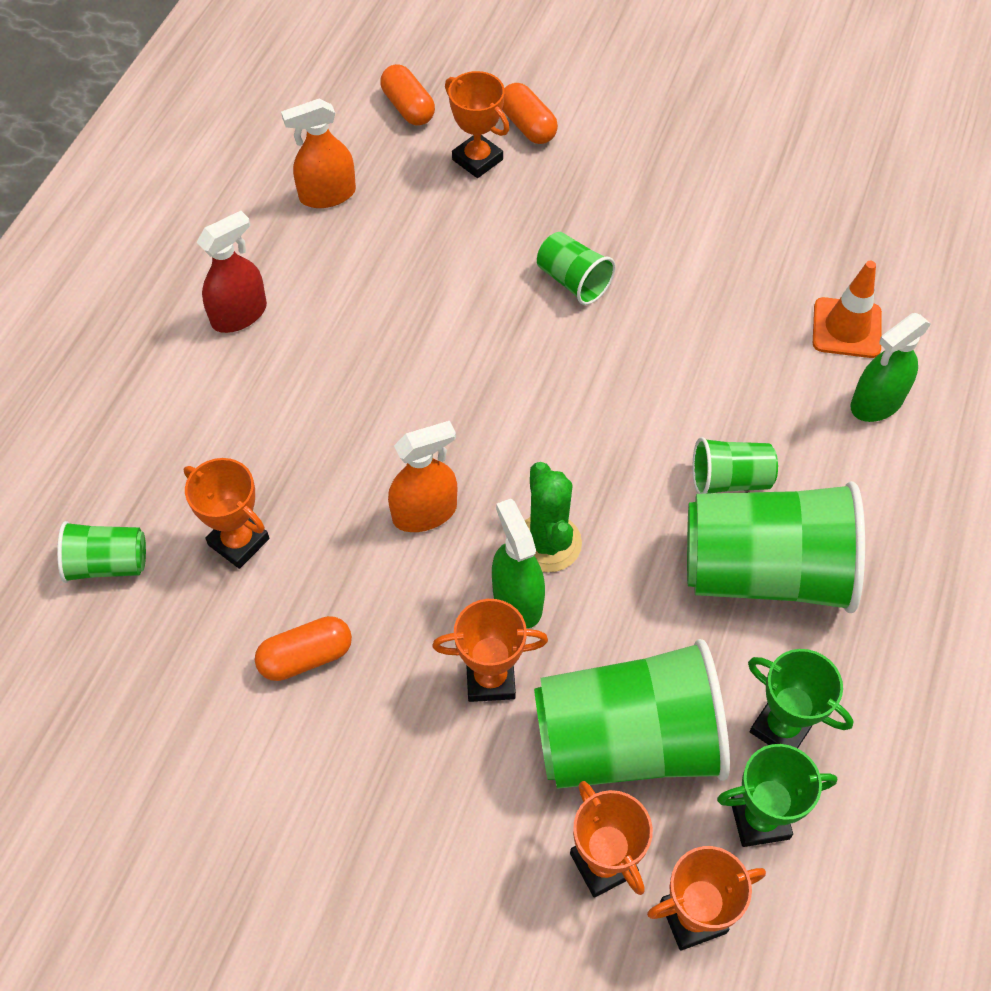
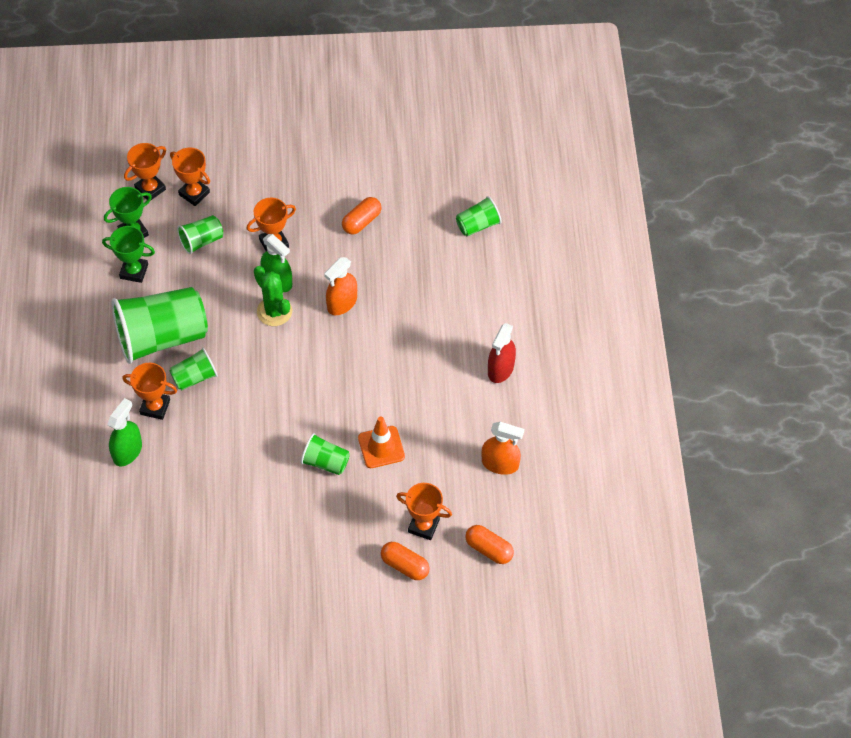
camera: 155 degrees right, 0 degrees up
orange trophy [184,458,269,569] -> orange trophy moved to [122,363,177,420]
orange spray bottle [281,98,356,208] -> orange spray bottle turned 60 degrees clockwise [482,422,524,475]
green cup [534,639,730,789] -> green cup [177,215,223,254], size x0.48
orange traffic cone [813,261,882,358] -> orange traffic cone moved to [358,416,405,468]

